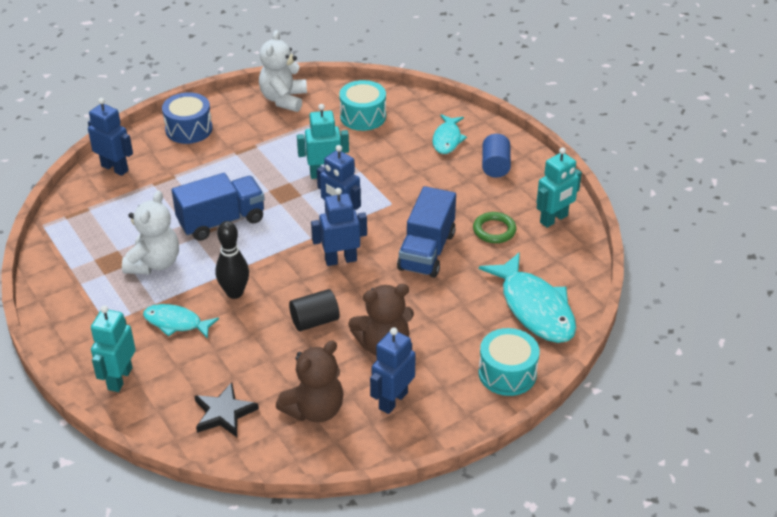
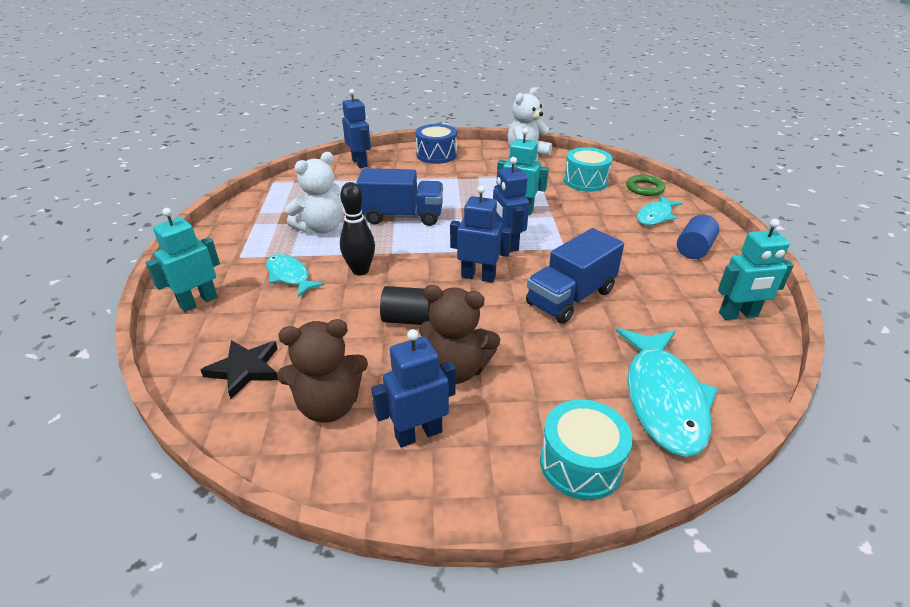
camera: 30 degrees right, 5 degrees down
green ring [473,212,516,243] -> green ring moved to [626,175,665,196]

